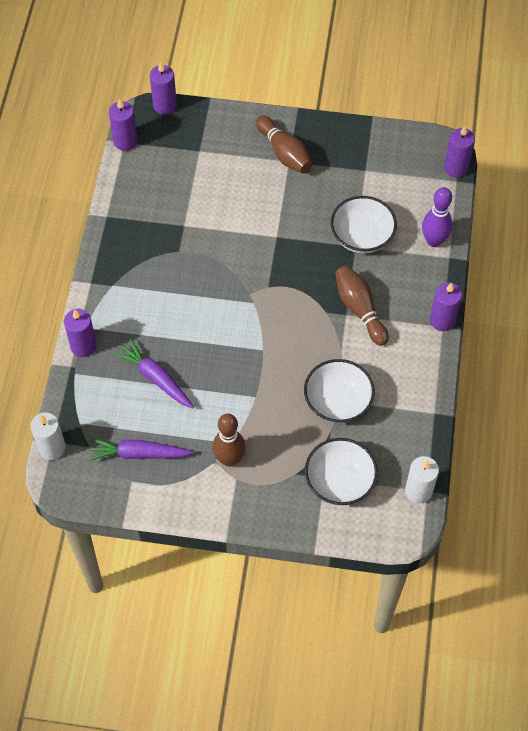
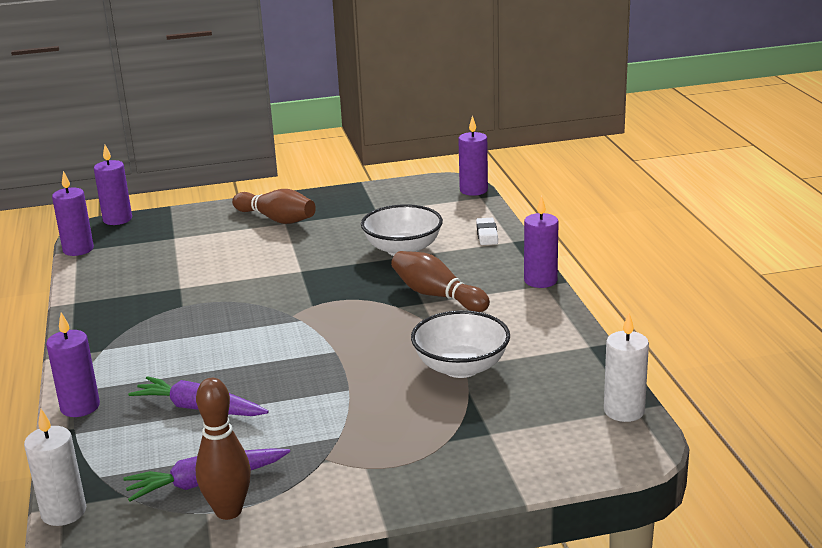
camera: 20 degrees left, 35 degrees down
brown bowling pin [213,414,246,467] -> brown bowling pin moved to [196,378,251,520]
white bowl [305,438,378,505] -> none
purple bowling pin [422,187,453,247] -> white eraser [476,218,498,245]

